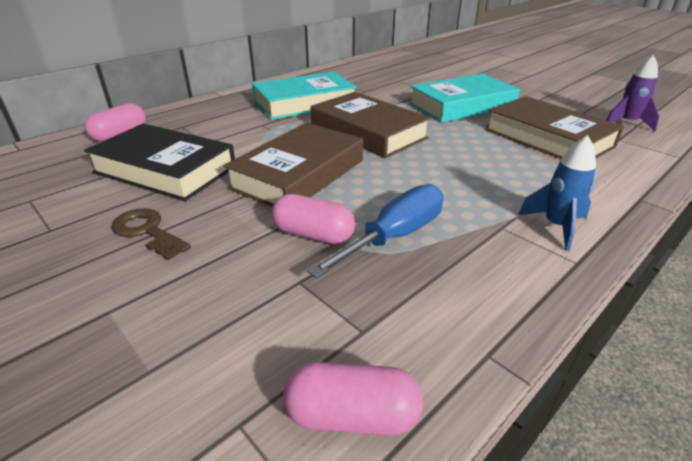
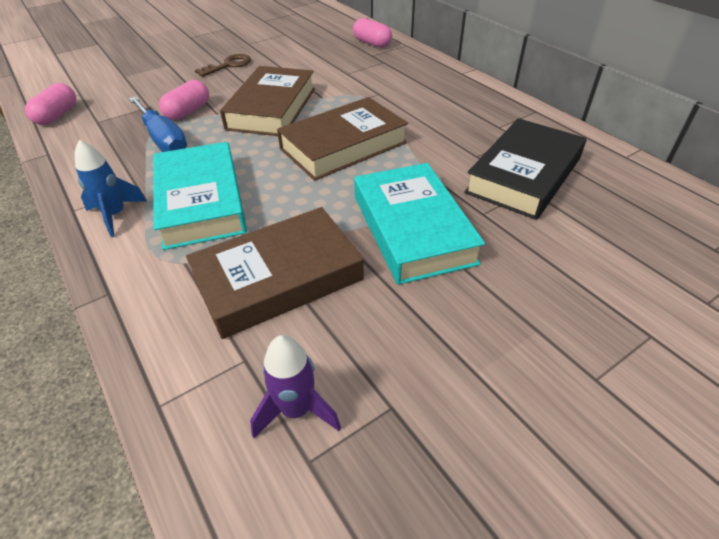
camera: 100 degrees right, 10 degrees up
black book [84,123,235,201] -> black book moved to [464,118,587,220]
brown book [223,123,363,207] -> brown book turned 60 degrees clockwise [220,66,315,136]
turquoise book [252,72,357,120] -> turquoise book moved to [154,142,247,250]

